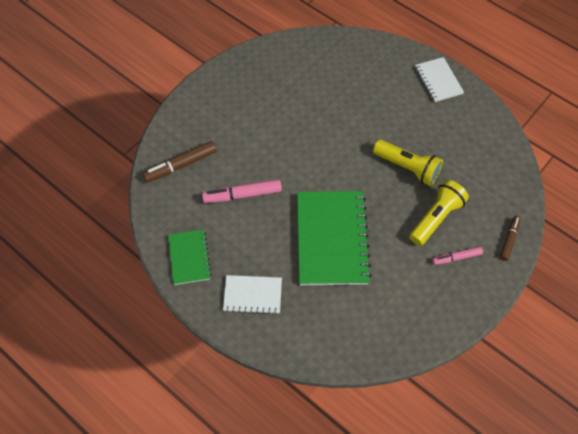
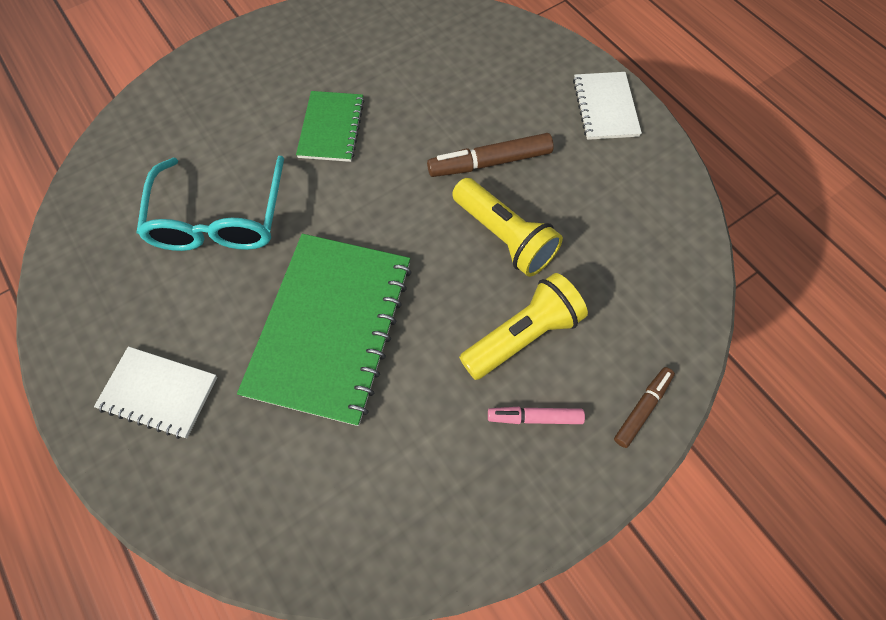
camera: 15 degrees right, 5 degrees up
brown marker [143,141,217,182] -> brown marker moved to [427,133,554,177]
green notebook [168,229,212,285] -> green notebook moved to [296,91,364,162]
pink marker [202,179,282,203] -> turquoise glasses [136,156,284,251]

